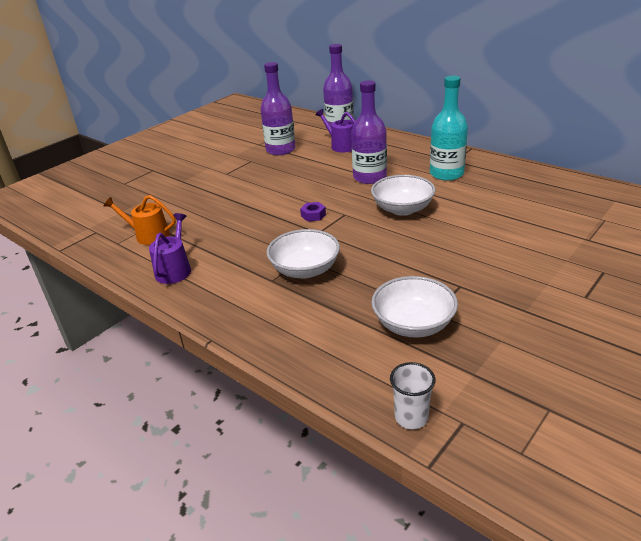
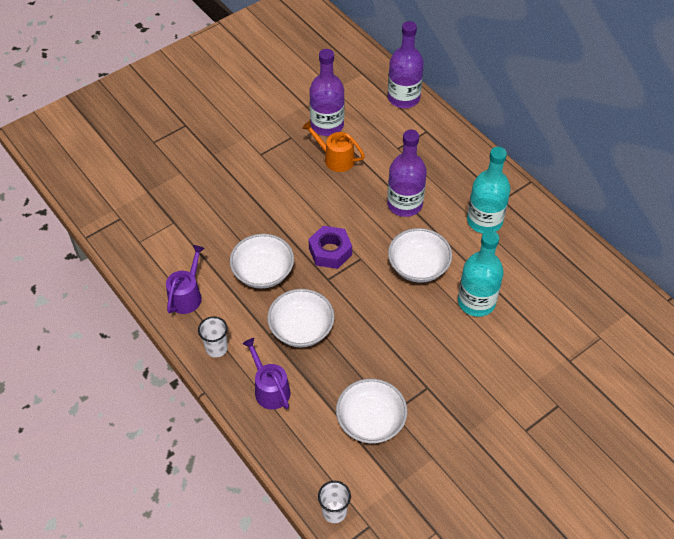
camera: 10 degrees right, 20 degrees up
orange watering can [104,195,176,245] -> orange watering can moved to [302,121,365,172]
purple nut [300,202,326,221] -> purple nut [308,226,352,269], size x1.76
purple watering can [316,109,355,153] -> purple watering can moved to [242,338,290,409]
none -> white cup [198,316,228,358]
none -> white bowl [230,234,294,289]
none -> turquoise bottle [458,230,504,317]

